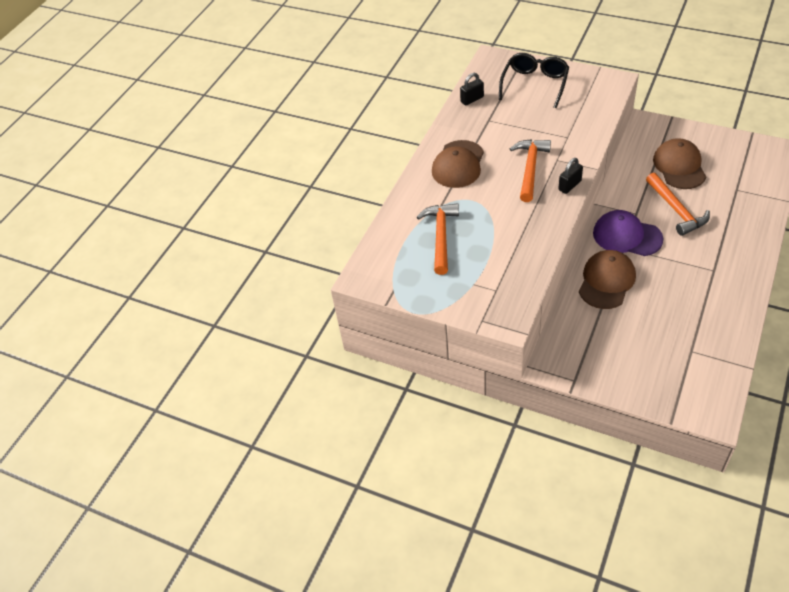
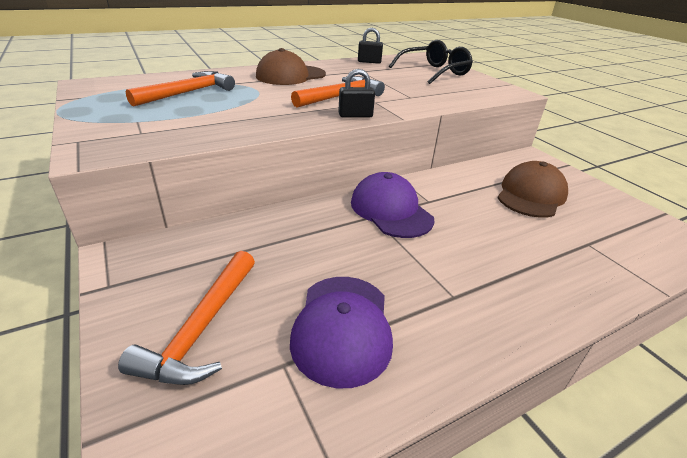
camera: 30 degrees right, 15 degrees down
brown cap [579,250,636,309] -> none
orange hammer [646,173,710,236] -> orange hammer moved to [118,251,255,385]
none -> purple cap [290,277,393,388]

